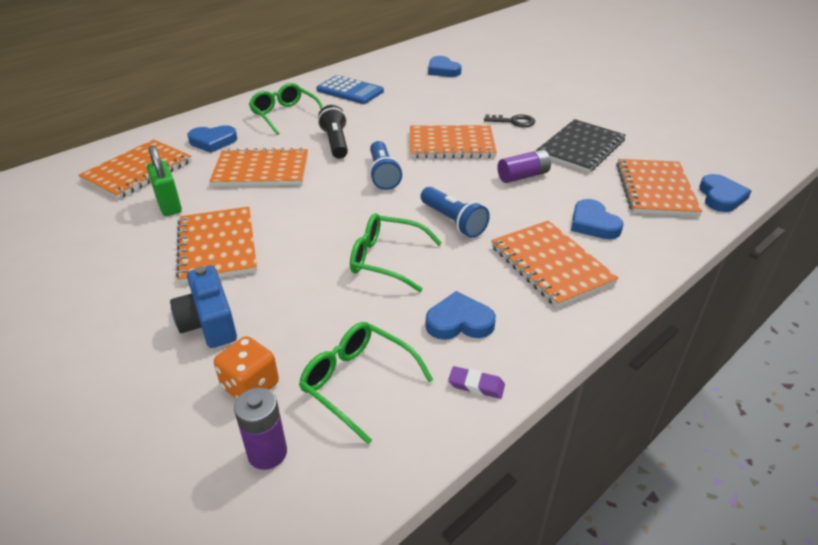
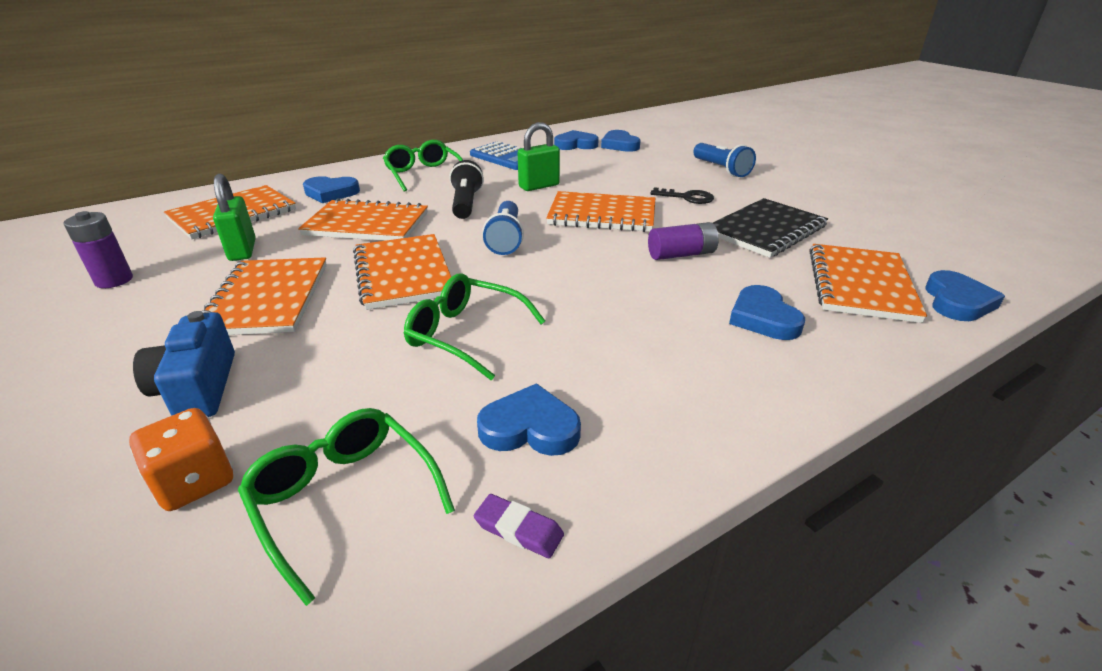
camera: 10 degrees right, 5 degrees down
purple battery [234,388,287,470] -> purple battery moved to [63,211,133,288]
blue flashlight [421,187,490,238] -> blue flashlight moved to [693,143,756,177]
orange notebook [491,221,619,308] -> orange notebook moved to [353,234,451,310]
none -> green padlock [518,122,560,191]
none -> blue heart [554,130,599,150]

